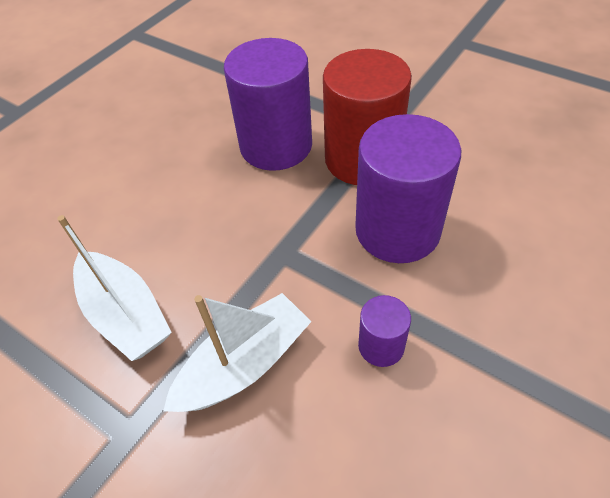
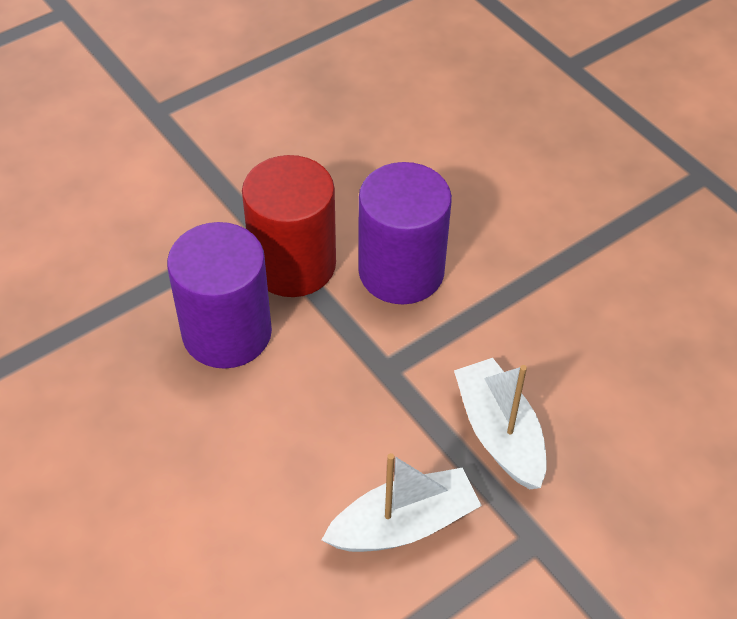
camera: 75 degrees left, 0 degrees up
purple cylinder [358,295,411,367] -> none

